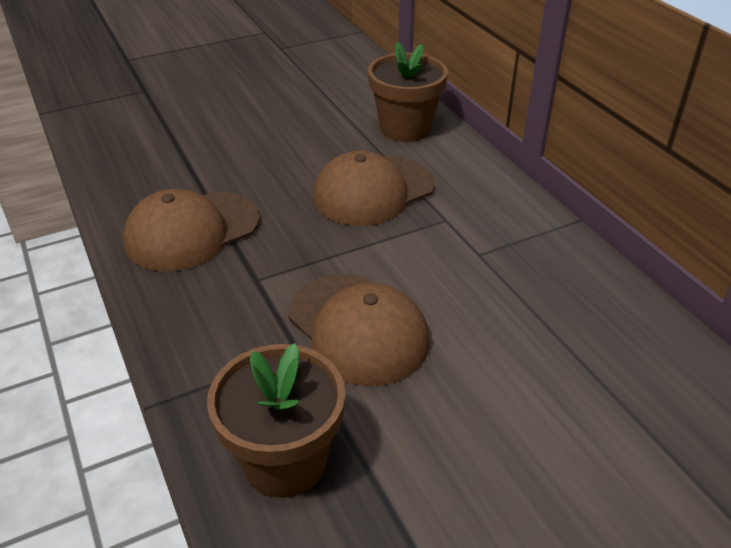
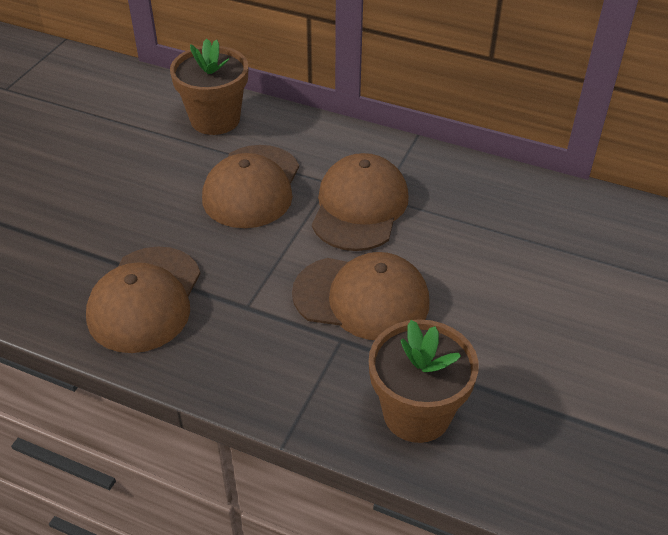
camera: 40 degrees left, 5 degrees up
none -> brown cap [312,153,409,251]

